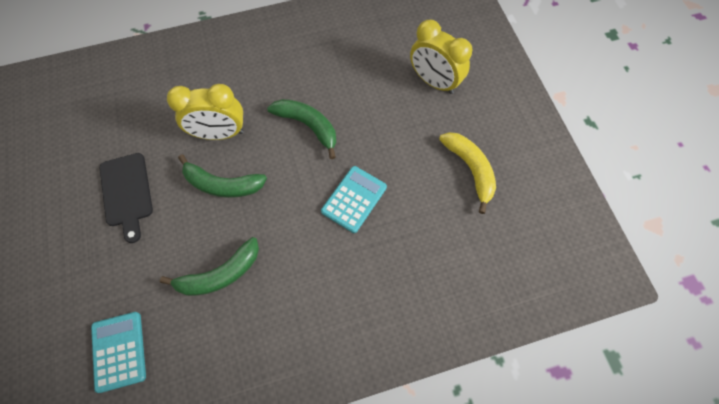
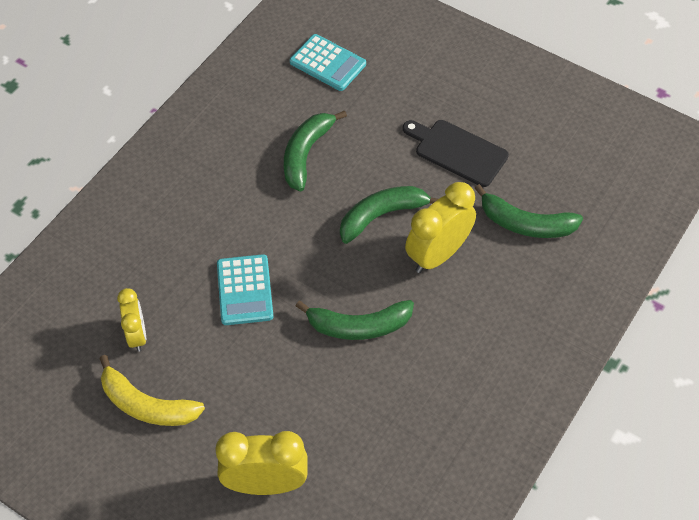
camera: 140 degrees right, 10 degrees down
none -> yellow clock [117,288,146,352]
none -> green banana [475,184,583,238]

